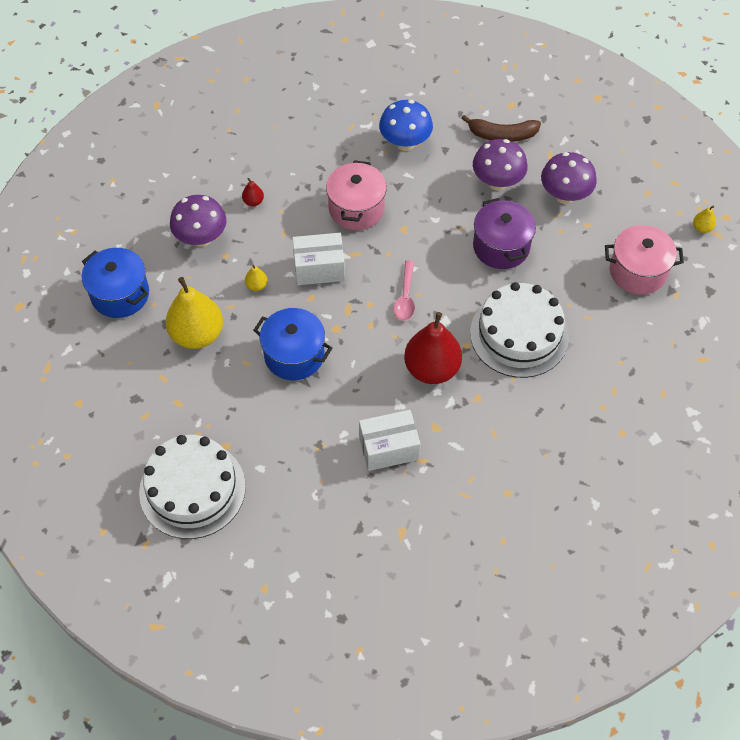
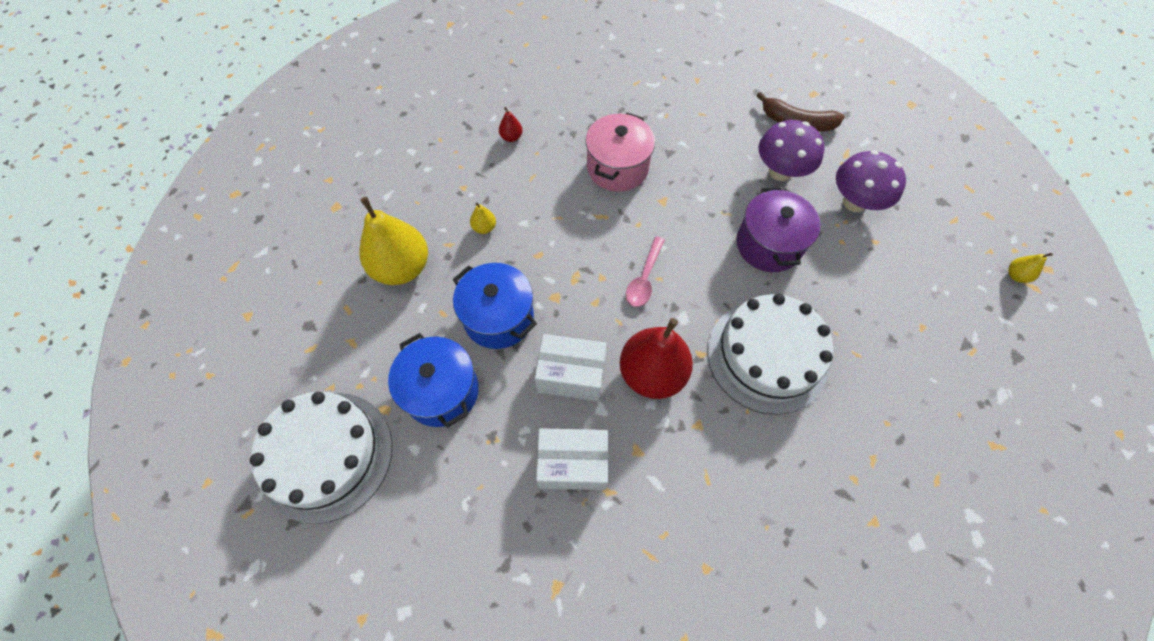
camera: 15 degrees right, 5 degrees up
blue pot [82,248,149,318] -> blue pot moved to [388,333,479,428]
purple mushroom [170,195,227,247] -> none
white box [292,233,345,285] -> white box moved to [535,334,607,401]
blue mushroom [379,100,433,151] -> none
pink pot [605,225,684,295] -> none

